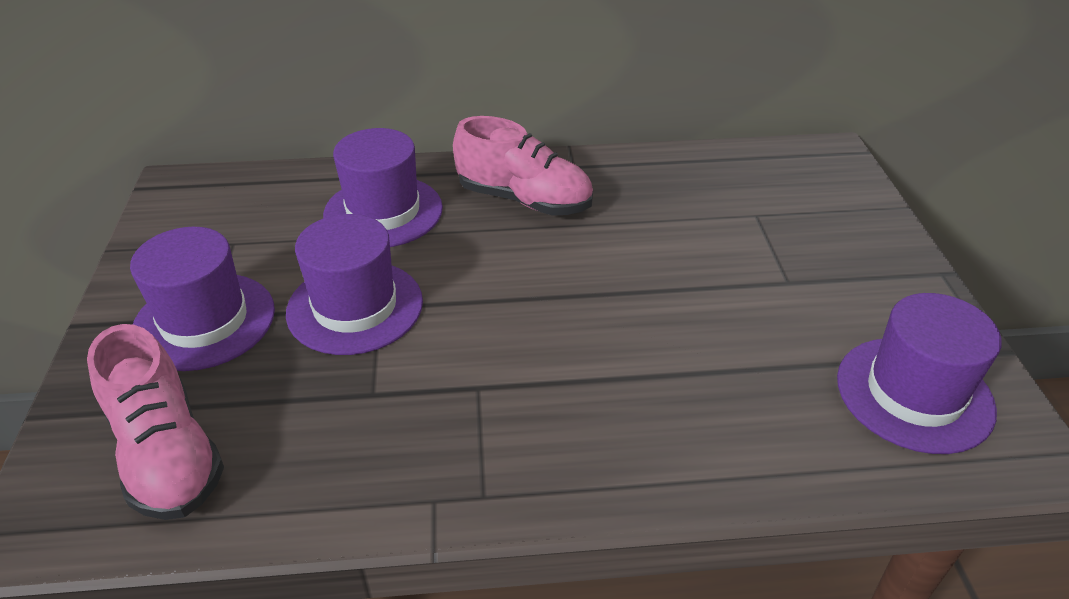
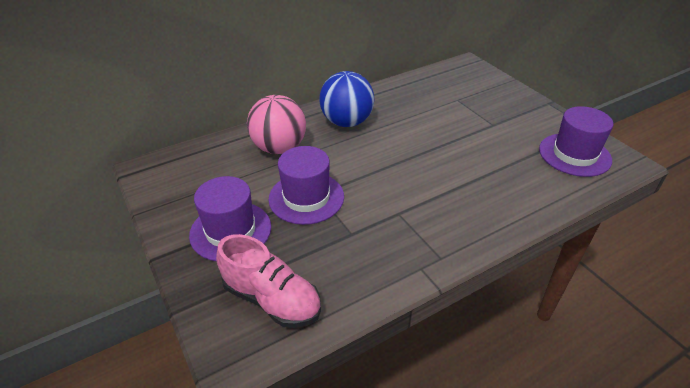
camera: 25 degrees left, 0 degrees up
purple hat [323,128,443,247] -> pink ball [247,95,306,154]
pink shoe [453,116,593,216] -> blue ball [319,71,375,127]

